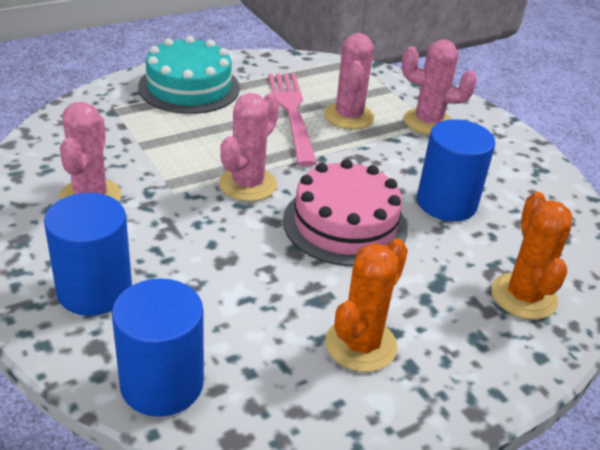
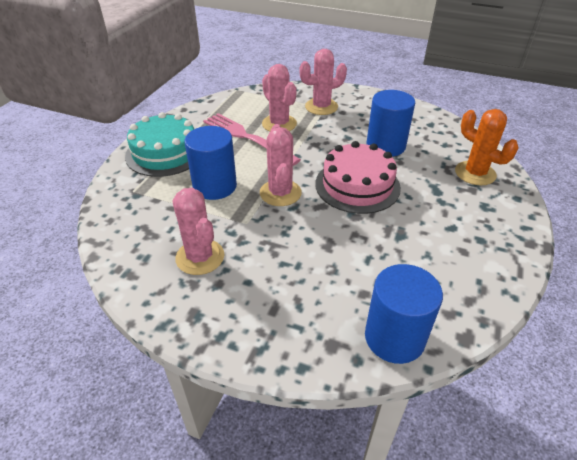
camera: 35 degrees left, 5 degrees up
blue cylinder [44,193,132,316] -> blue cylinder moved to [184,126,237,200]
orange cactus [325,239,408,372] -> none

